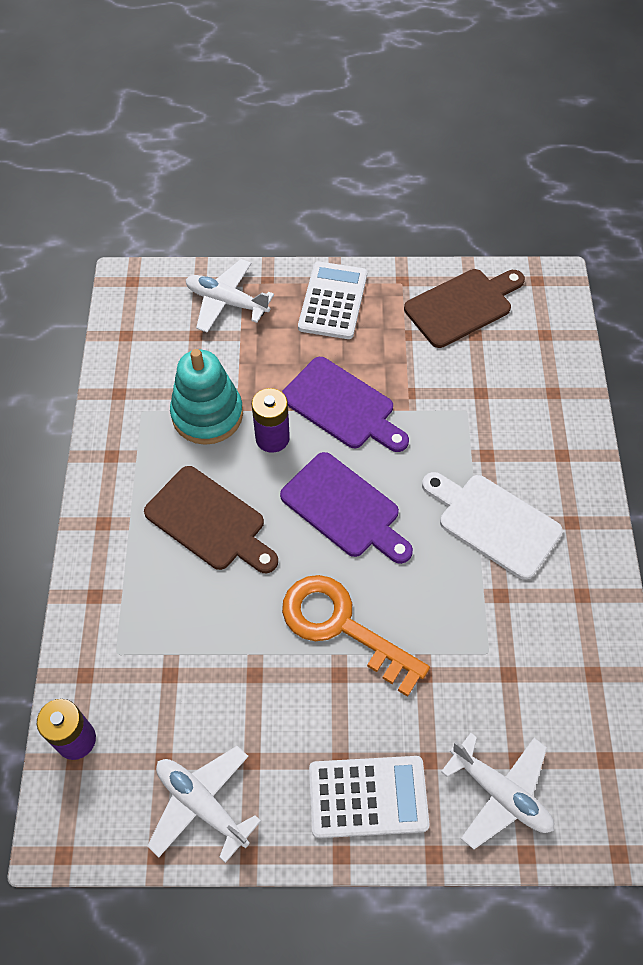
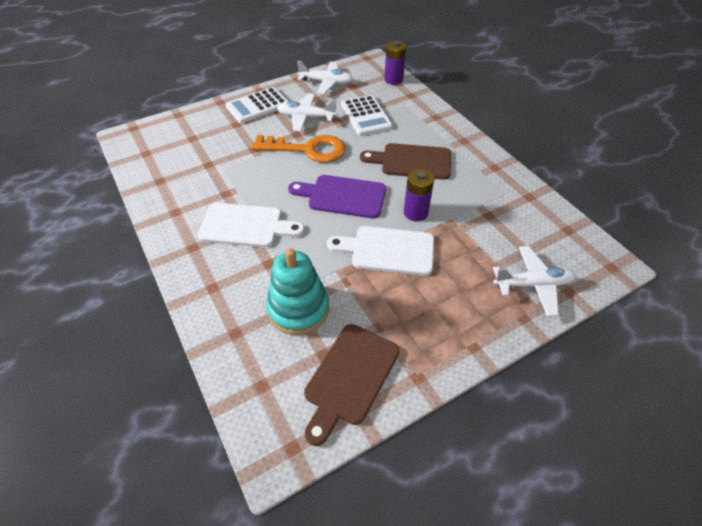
camera: 150 degrees right, 10 degrees down
turquoise stacking toy [170,349,243,445] -> turquoise stacking toy moved to [266,248,329,335]
purple cutting board [282,357,409,452] -> white cutting board [327,226,434,276]
white calculator [298,261,367,339] -> white calculator moved to [341,95,392,136]
white plane [441,733,554,849] -> white plane moved to [277,93,337,131]

